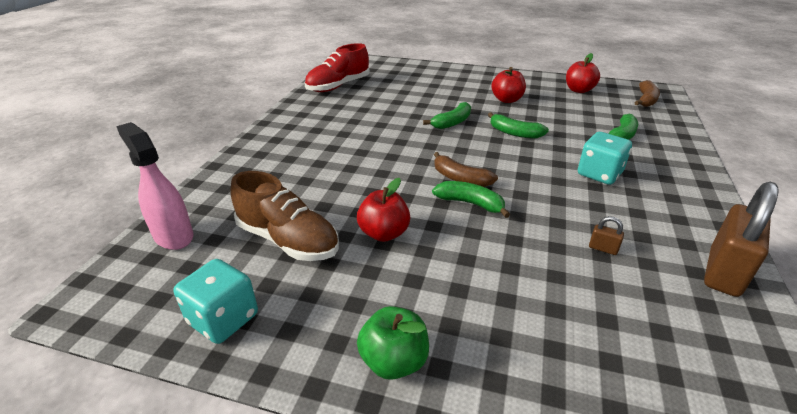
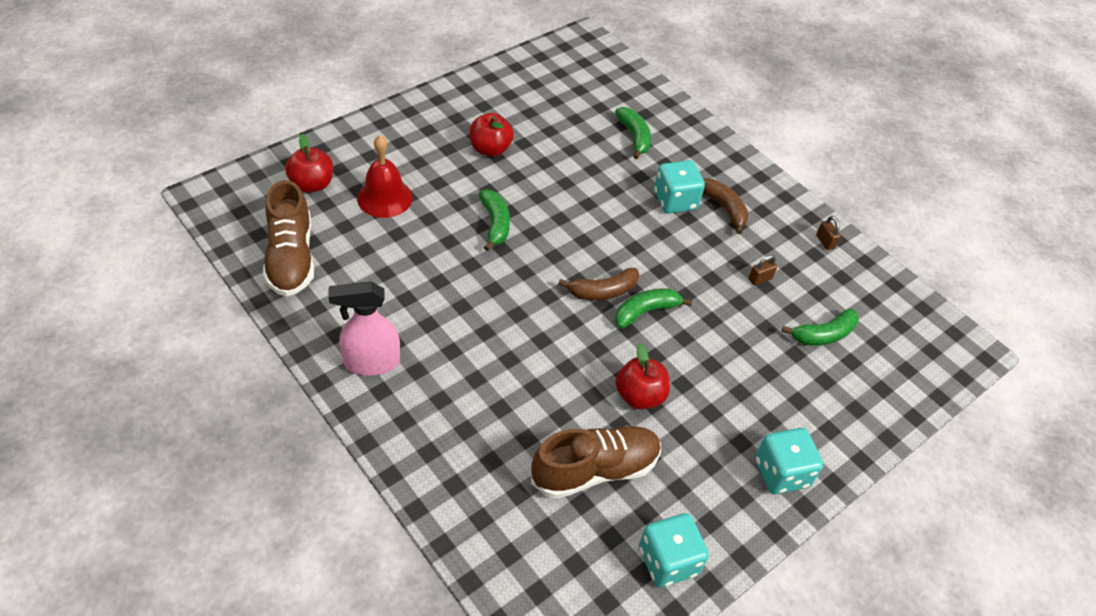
camera: 60 degrees left, 15 degrees up
pink spray bottle [116,122,193,250] -> pink spray bottle moved to [328,281,400,376]
red shoe [304,43,370,92] -> brown shoe [263,180,314,297]
green apple [357,306,429,380] -> turquoise dice [755,428,823,494]
green banana [488,113,549,139] -> green banana moved to [781,308,859,346]
red apple [566,53,600,93] -> red apple moved to [285,134,333,193]
brown banana [635,80,660,107] -> brown banana moved to [703,178,749,234]
brown padlock [704,182,779,297] -> brown padlock [816,216,841,250], size x0.41
none -> red bell [357,135,413,218]

